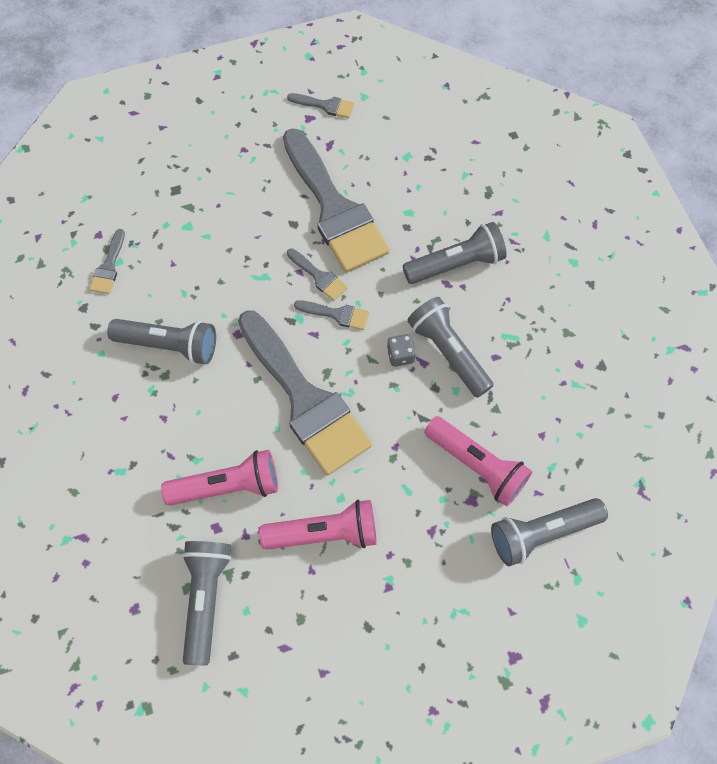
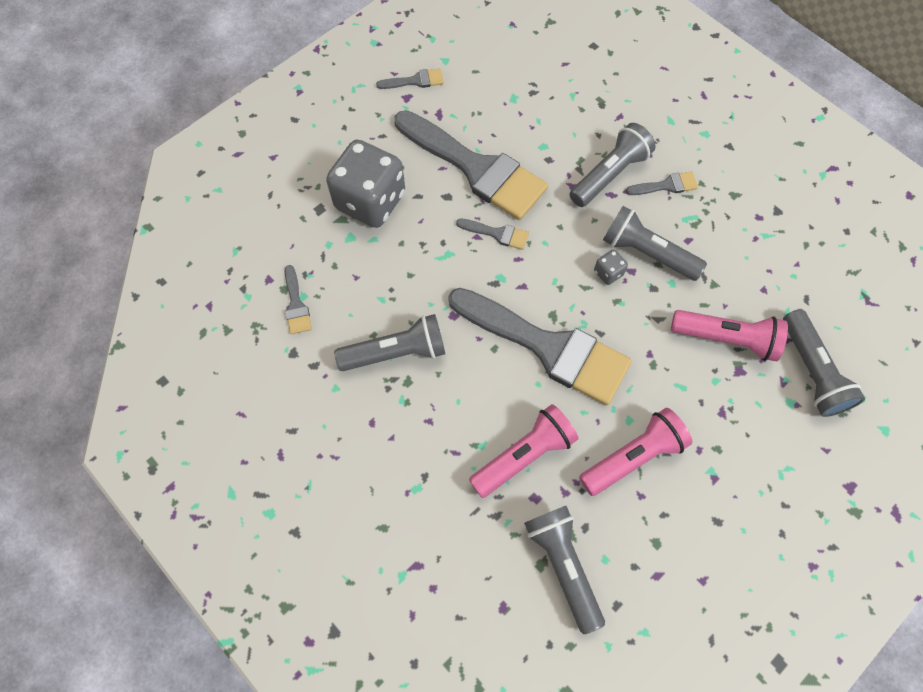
camera: 25 degrees left, 0 degrees up
grey brush [294,300,369,330] -> grey brush moved to [626,171,698,195]
grey flashlight [491,498,608,566] -> grey flashlight turned 60 degrees counterclockwise [783,309,865,417]
none -> grey dice [326,140,405,228]

